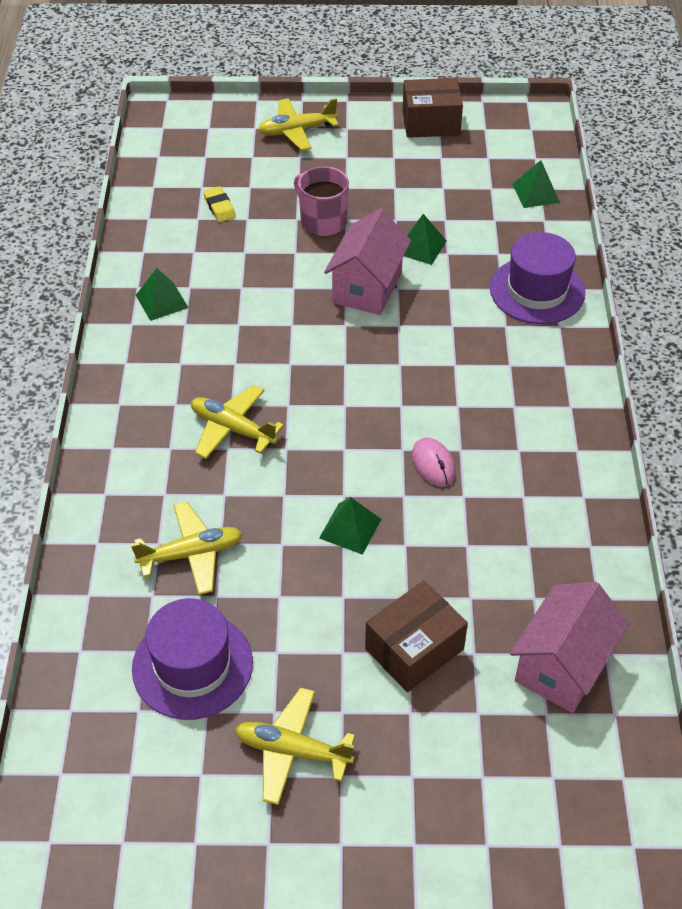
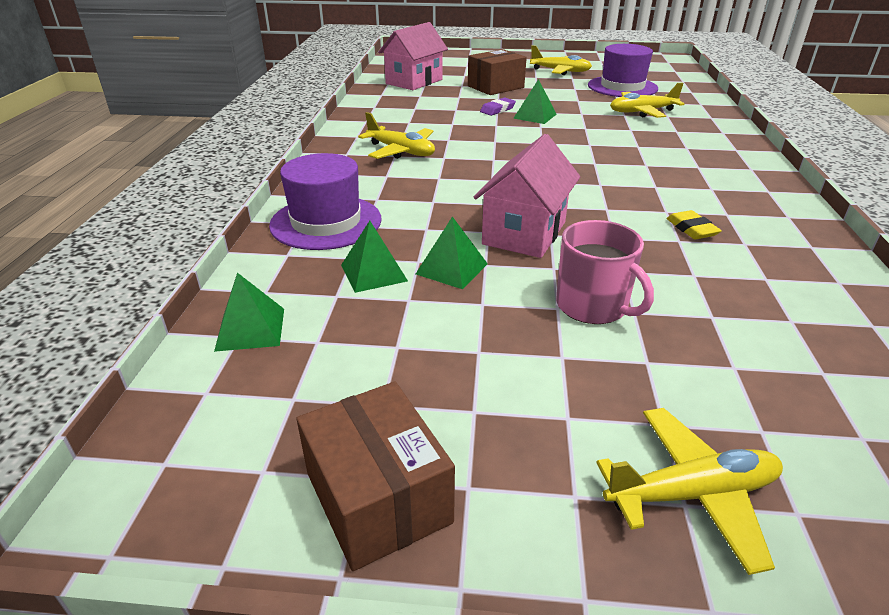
camera: 175 degrees left, 15 degrees down
green pyramid [136,268,189,321] -> green pyramid moved to [341,221,408,293]
yellow plane [191,385,284,459] -> yellow plane moved to [358,112,435,159]
yellow eraser [203,186,236,222] -> yellow eraser moved to [667,210,722,239]
brown box [403,78,463,138] -> brown box turned 60 degrees clockwise [297,382,455,571]
pink mouse [412,437,455,487] -> none
none -> purple eraser [480,98,516,116]

